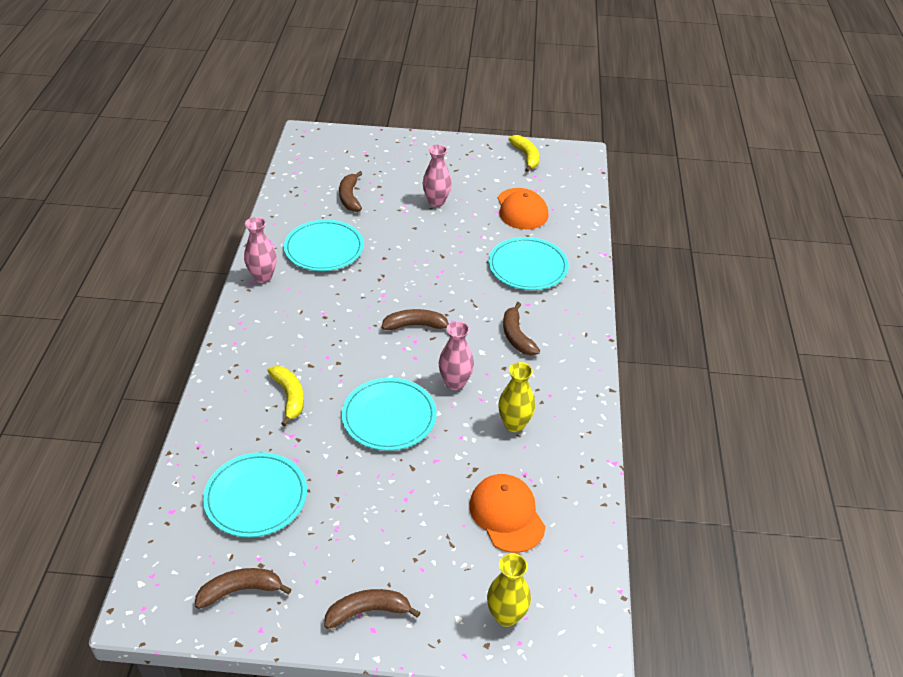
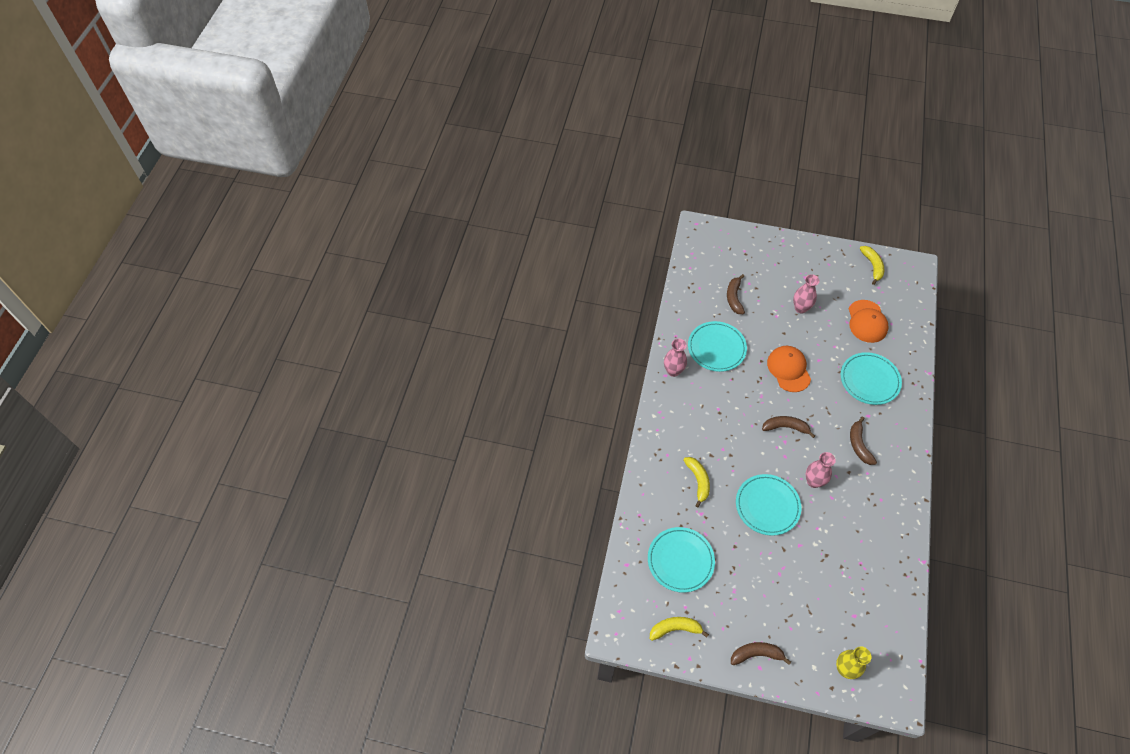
camera: 10 degrees right, 15 degrees up
brown banana [195,568,291,609] -> yellow banana [650,617,709,641]
orange cap [469,474,546,553] -> orange cap moved to [767,346,811,392]
yellow vase [498,362,535,432] -> none

